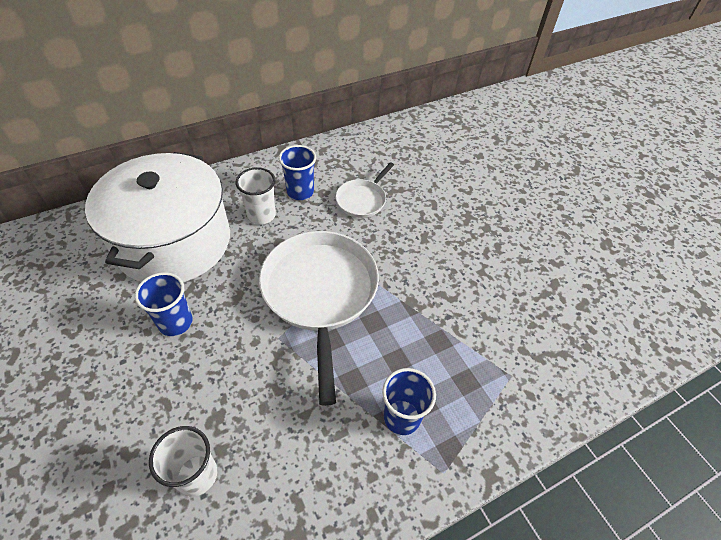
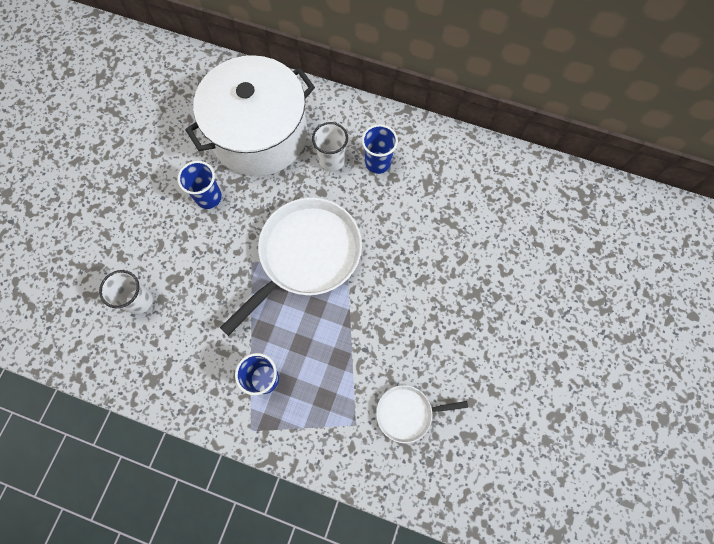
camera: 50 degrees right, 20 degrees up
white pan [335,162,394,218] -> white pan moved to [376,385,468,443]

